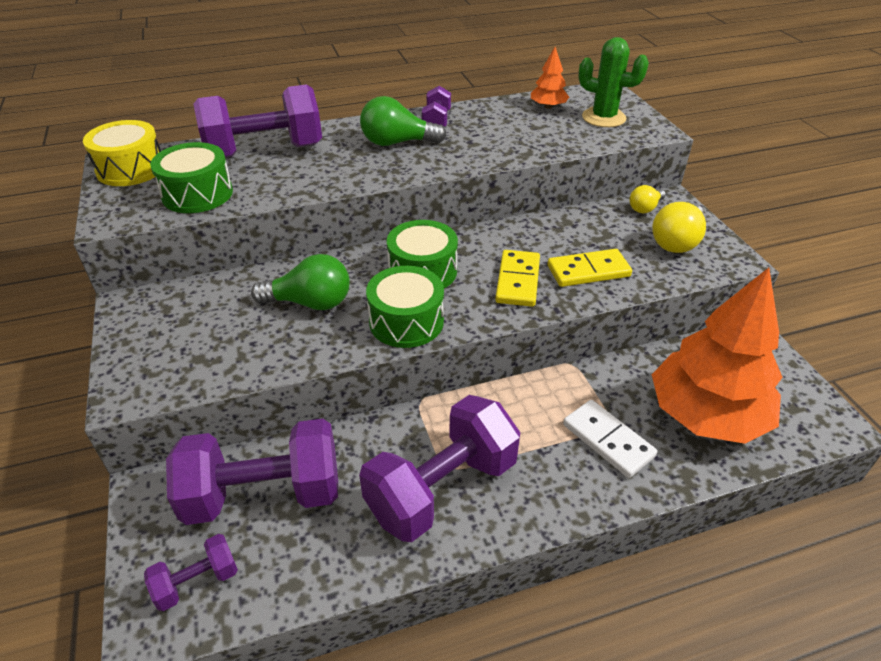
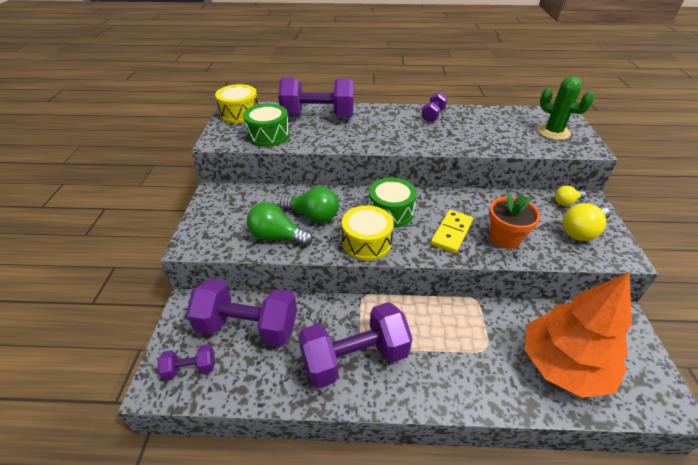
camera: 20 degrees right, 0 degrees up
green light bulb [360,96,447,146] -> green light bulb moved to [247,202,313,246]
green drum [366,266,444,348] -> yellow drum [342,205,394,261]
orange tree [531,47,569,109] -> none
yellow domino [547,249,632,287] -> orange flower pot [489,193,540,249]
white domino [563,400,658,478] -> none

